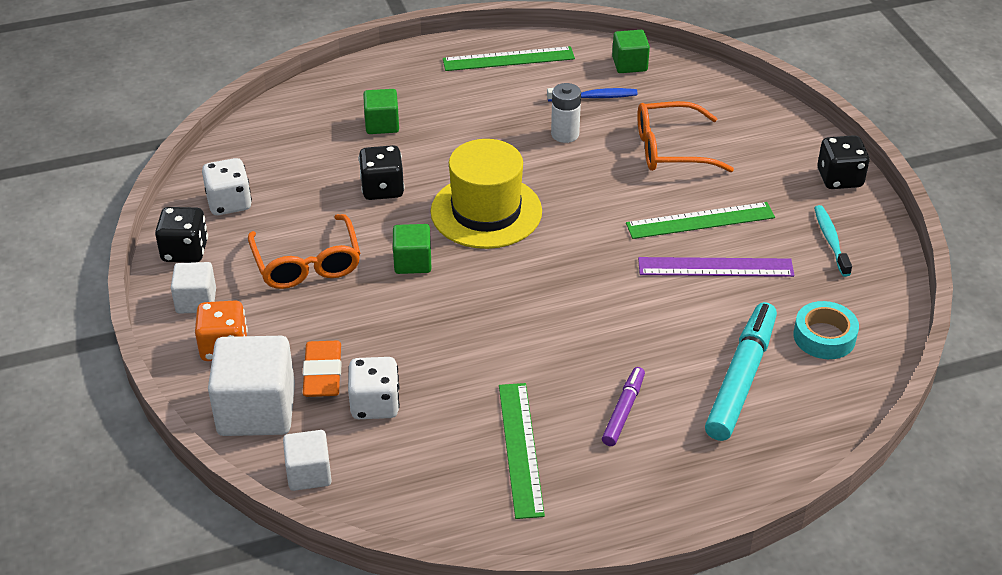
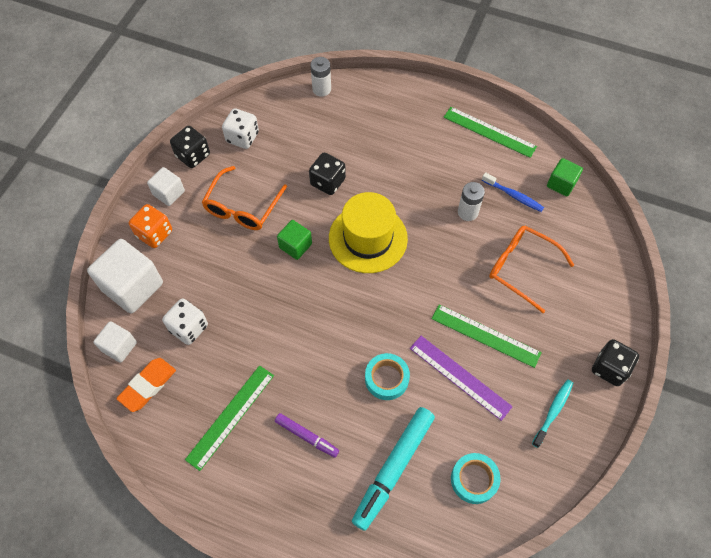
camera: 40 degrees right, 20 degrees up
orange eraser [303,341,342,397] -> orange eraser moved to [117,358,176,412]
green cube [363,89,399,134] -> none
purple marker [602,367,645,446] -> purple marker turned 60 degrees clockwise [275,413,339,458]
turquoise marker [705,302,777,441] -> turquoise marker turned 150 degrees clockwise [352,407,435,531]
none -> white battery [310,57,331,97]
none -> turquoise tape [365,353,410,400]

